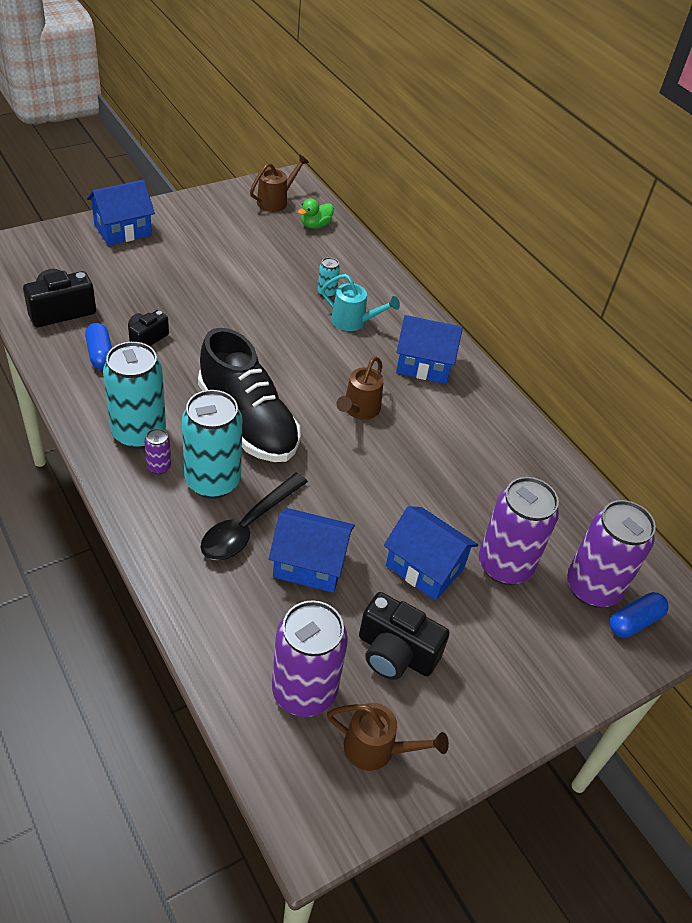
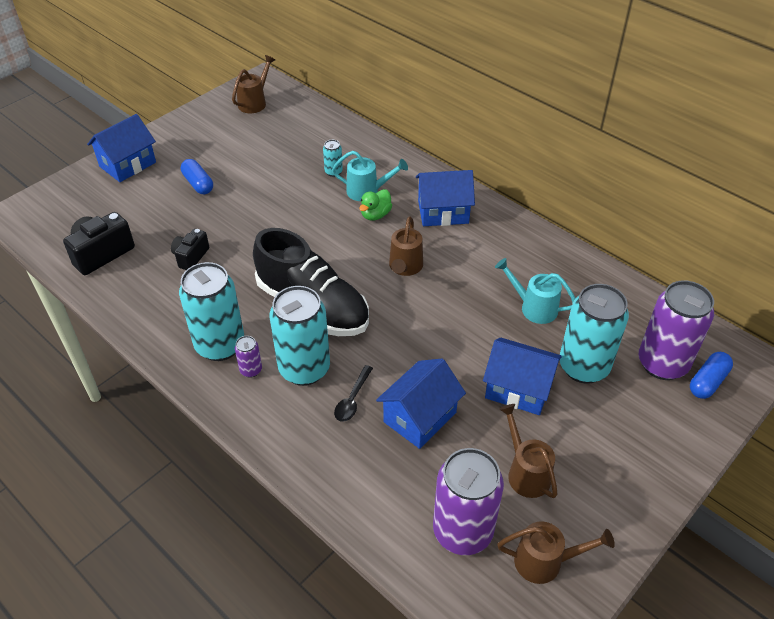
camera: 10 degrees left, 0 degrees up
blue capsule [85,323,112,370] -> blue capsule moved to [181,159,213,194]
black spoon [201,473,308,561] -> black spoon [334,365,373,422], size x0.56
blue house [269,508,355,592] -> blue house turned 45 degrees counterclockwise [376,359,466,449]
green duck [298,198,334,229] -> green duck moved to [359,189,392,221]
black camera [359,592,450,680] -> brown watering can [499,404,558,498]
purple can [479,477,559,585] -> turquoise can [559,284,629,384]
none -> turquoise watering can [495,258,575,324]

